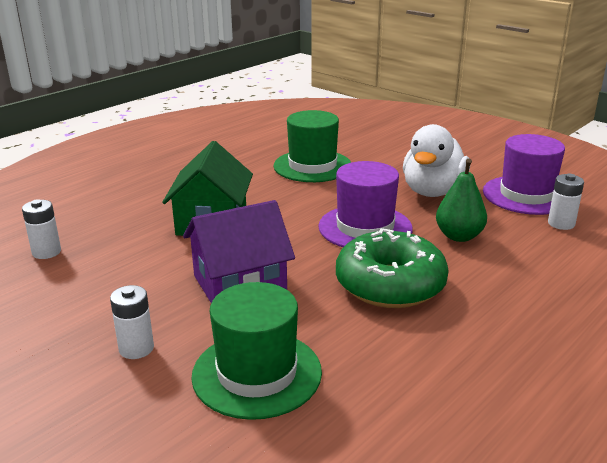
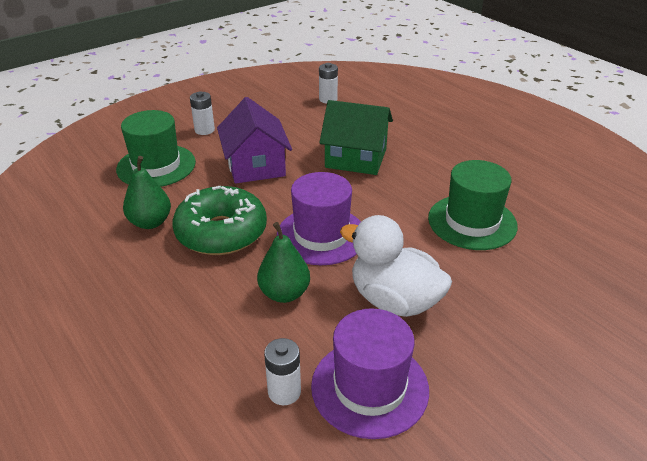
camera: 100 degrees right, 10 degrees up
none -> green pear [123,156,171,229]

